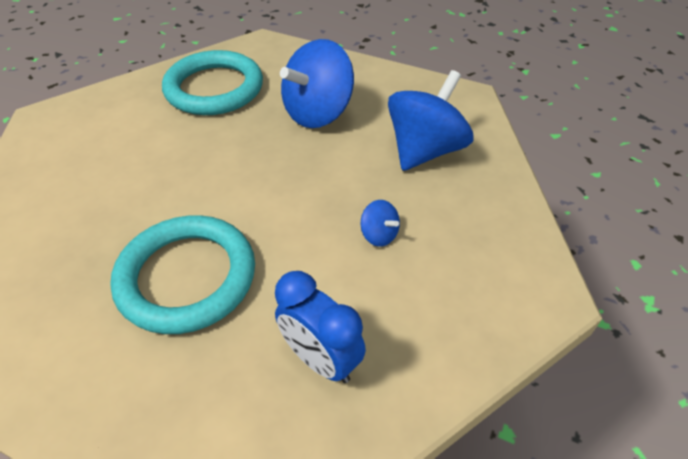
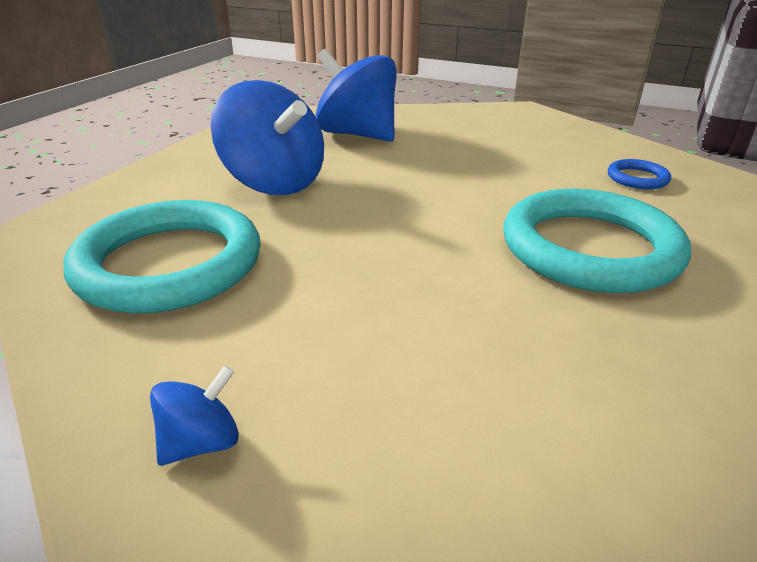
camera: 90 degrees left, 15 degrees down
blue clock [275,271,366,383] -> blue ring [608,159,671,189]
blue spinning top [361,200,400,247] -> blue spinning top moved to [150,365,239,466]

